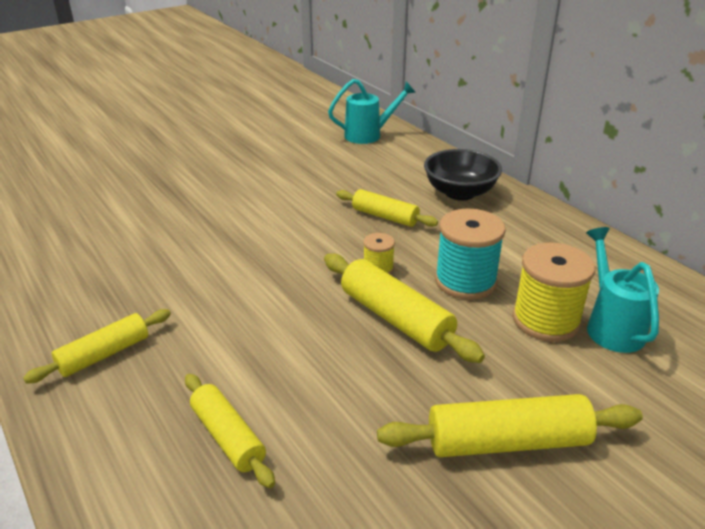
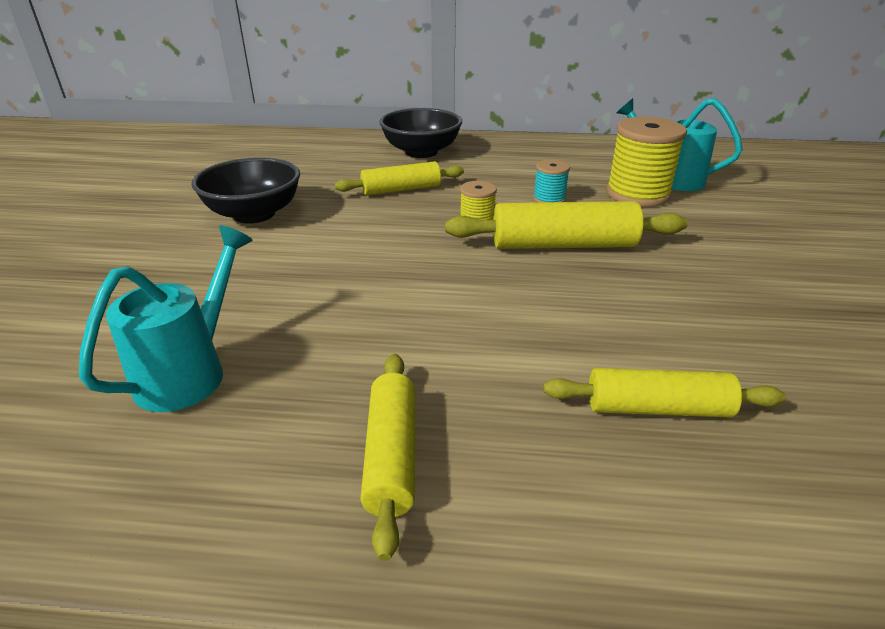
camera: 50 degrees left, 0 degrees up
turquoise watering can [328,79,416,144] -> turquoise watering can moved to [79,225,253,412]
yellow rolling pin [377,394,643,457] -> none
turquoise spool [435,208,506,300] -> turquoise spool [533,159,570,202], size x0.51
none -> black bowl [191,157,300,224]

